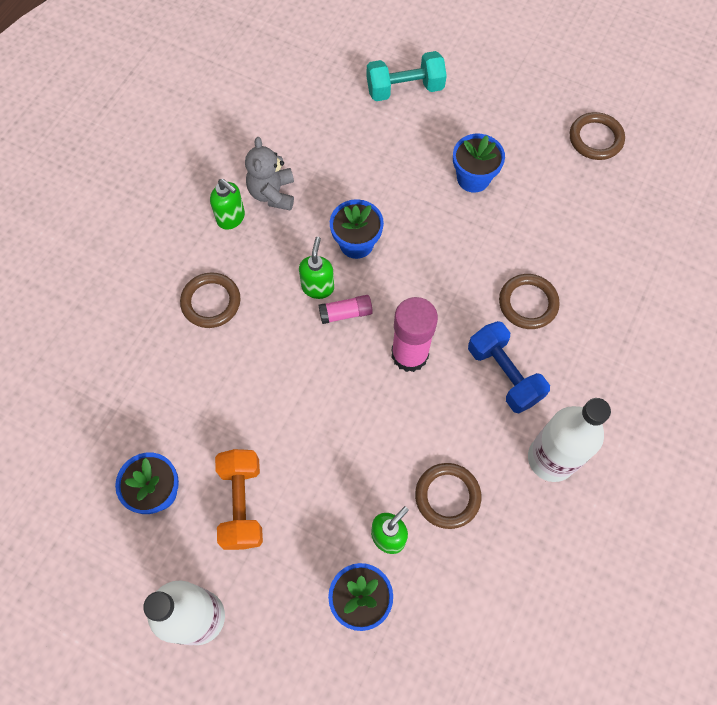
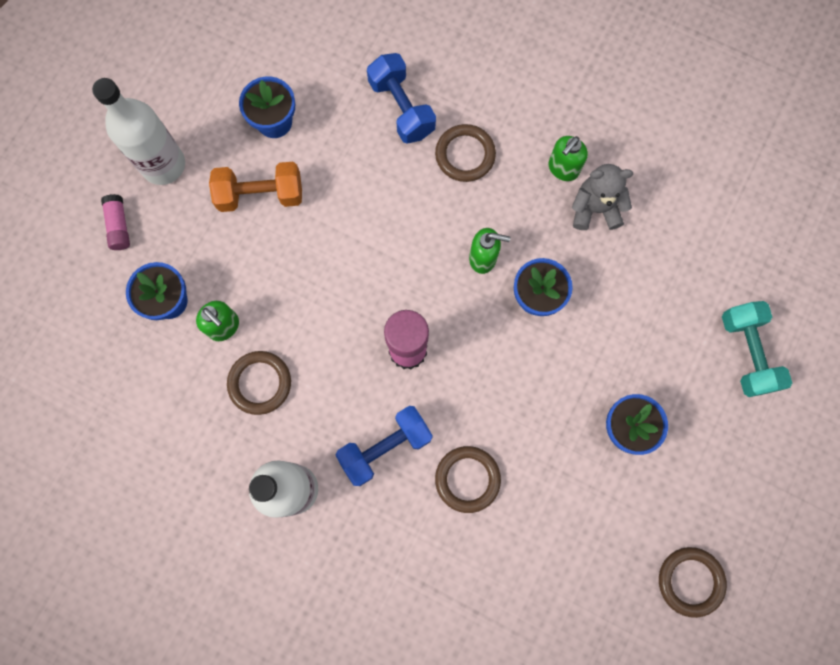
camera: 90 degrees right, 10 degrees up
pink glue stick [319,295,373,324] -> pink glue stick moved to [101,194,130,250]
none -> blue dumbbell [367,53,436,144]

